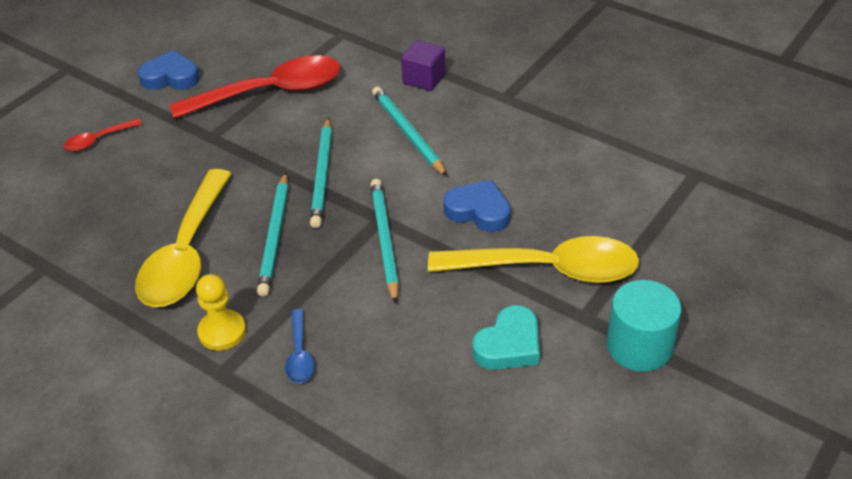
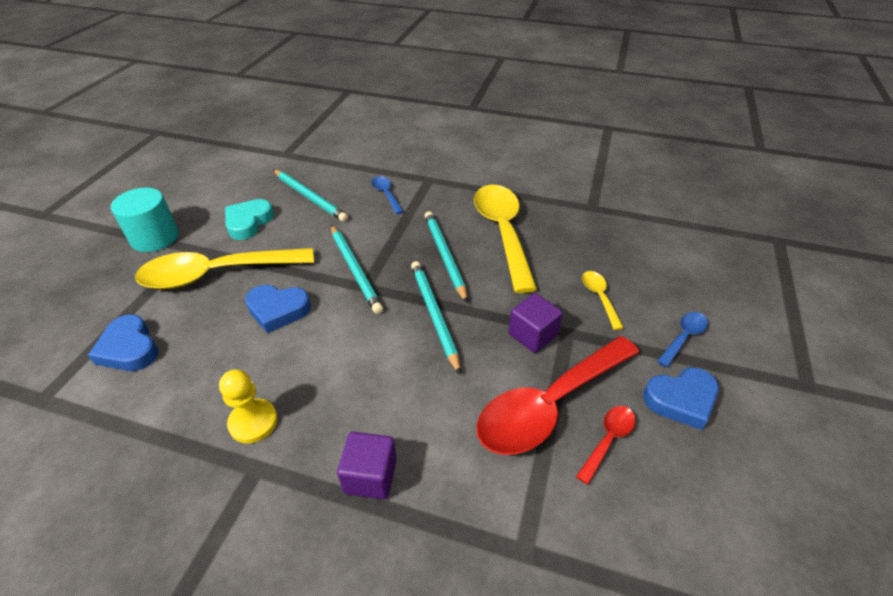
camera: 160 degrees right, 0 degrees up
red spoon [64,119,142,151] -> red spoon moved to [576,406,636,485]
yellow pawn [196,274,246,351] -> yellow pawn moved to [219,370,278,444]
turquoise pencil [372,87,447,177] -> turquoise pencil moved to [273,169,348,222]
none -> blue heart [88,315,158,371]
none -> purple cube [509,293,563,353]
none -> yellow spoon [582,271,624,330]
none -> blue spoon [657,312,708,367]

